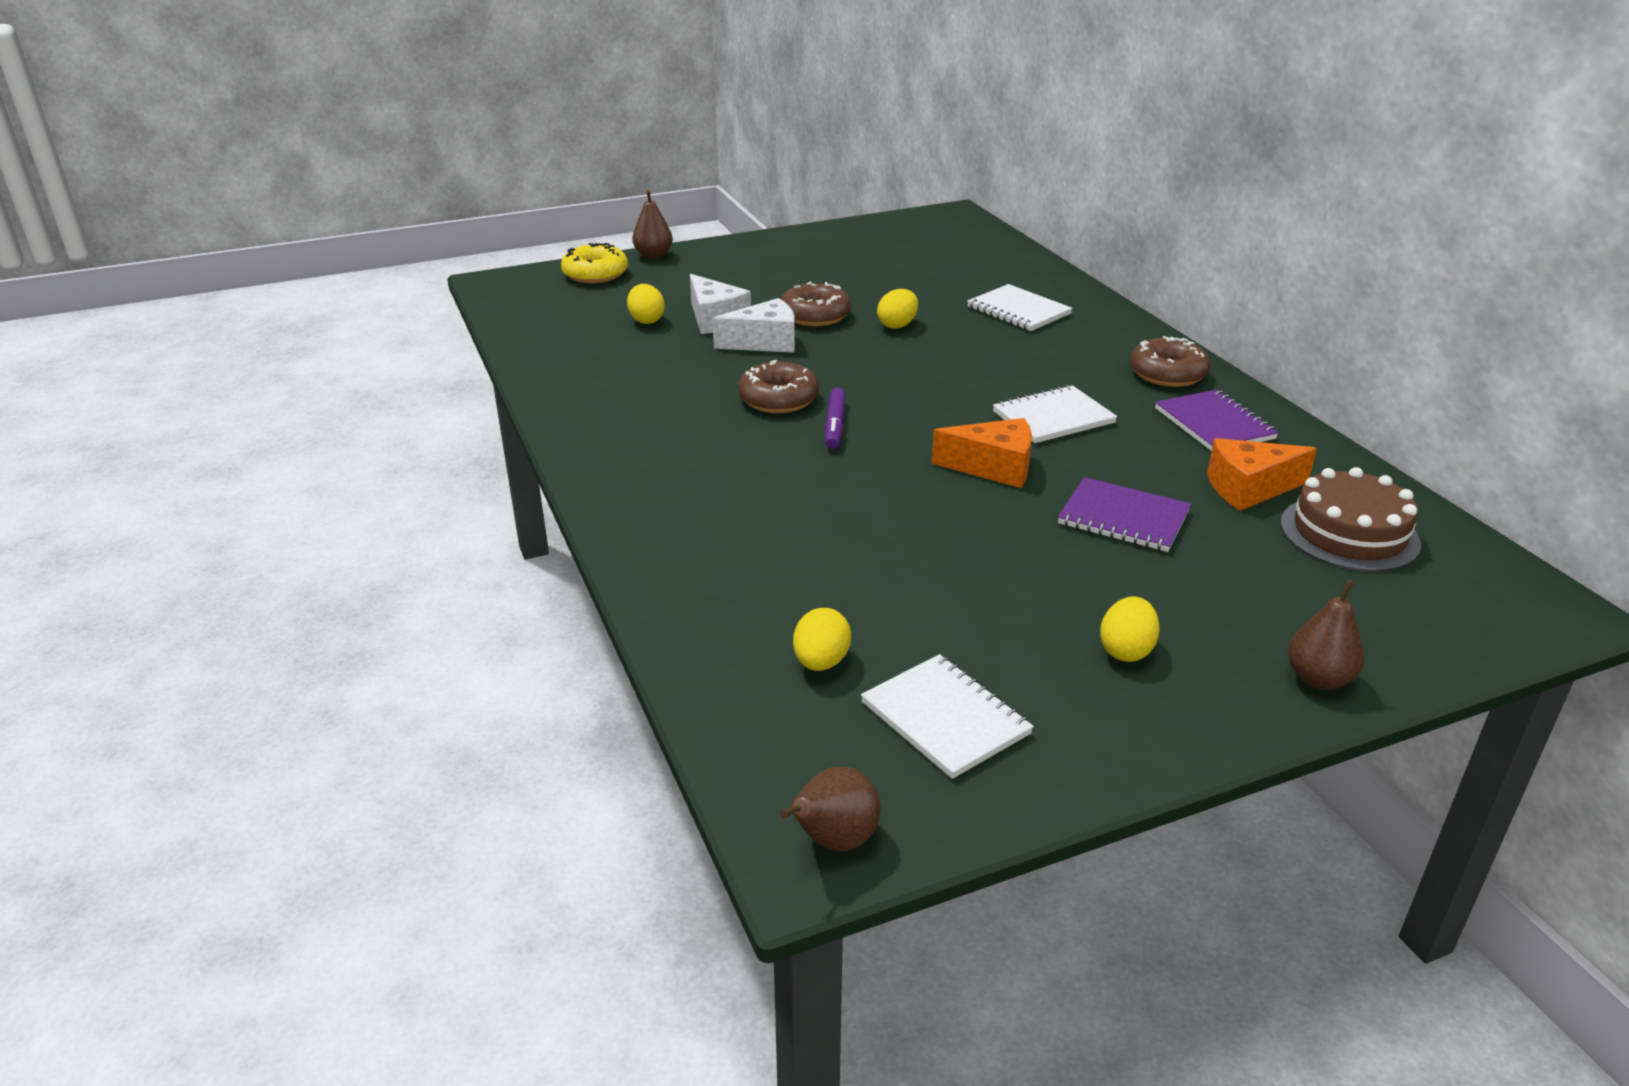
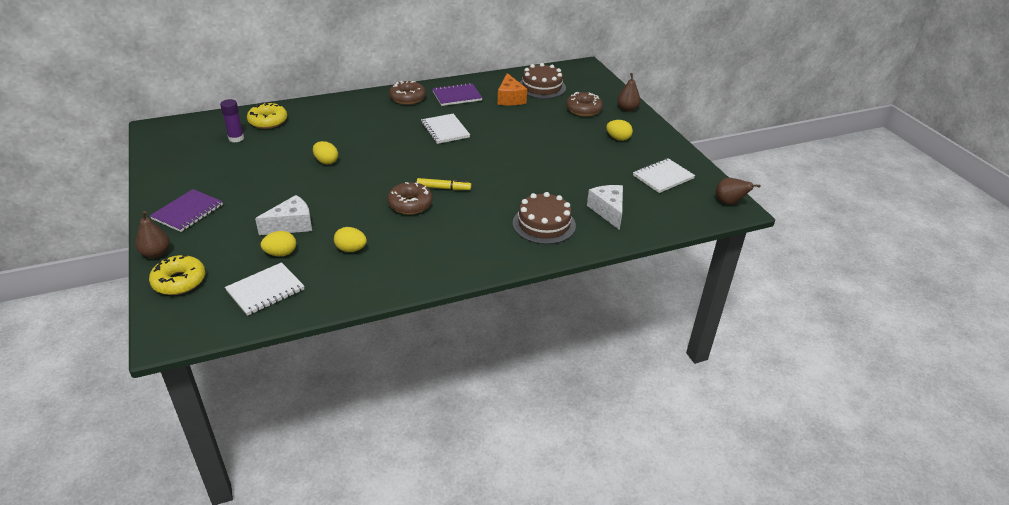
camera: 90 degrees left, 5 degrees up
white cheese [712,298,795,352] -> white cheese moved to [587,185,623,230]
brown donut [781,282,851,326] -> brown donut moved to [566,92,603,116]
yellow egg [793,608,851,671] -> yellow egg moved to [334,227,367,252]
purple marker [825,388,846,449] -> yellow marker [417,178,471,190]
orange cheese [932,418,1032,488] -> none
white notebook [967,284,1073,331] -> white notebook moved to [225,262,305,316]
purple notebook [1058,477,1191,552] -> purple notebook moved to [150,189,223,232]
none -> purple glue stick [220,99,244,143]
none -> yellow donut [247,102,287,129]
none -> brown cake [513,192,576,244]

